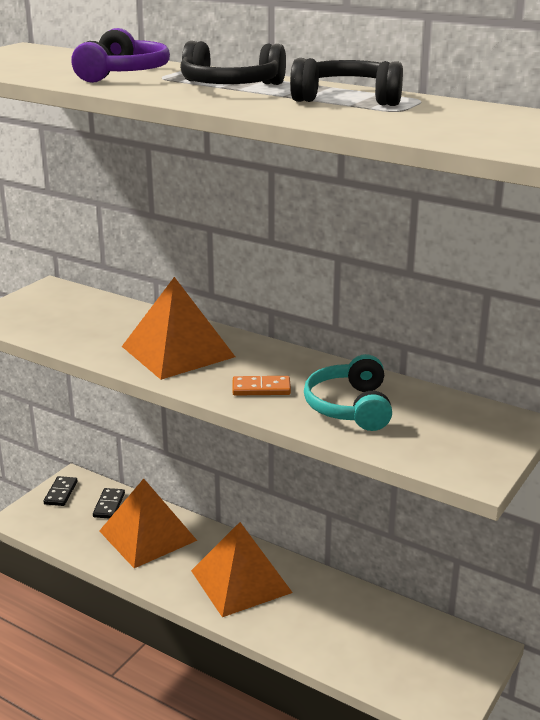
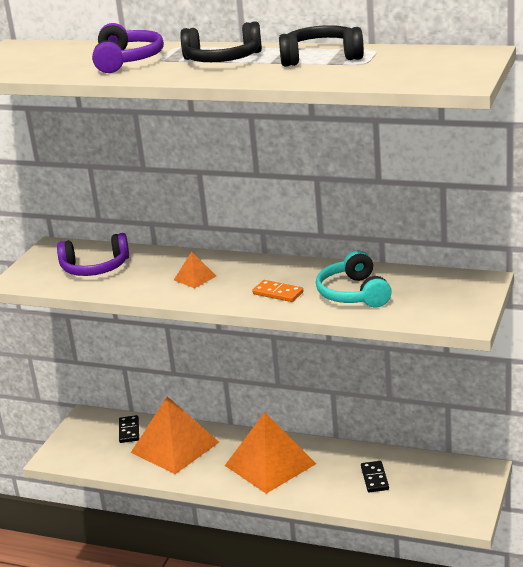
camera: 10 degrees left, 0 degrees up
black domino [44,476,78,506] -> black domino moved to [361,461,389,492]
orange pyramid [122,277,235,380] -> orange pyramid [174,252,216,288], size x0.44
orange domino [232,376,291,395] -> orange domino turned 45 degrees clockwise [252,280,303,302]
none -> purple headphones [57,233,129,276]

